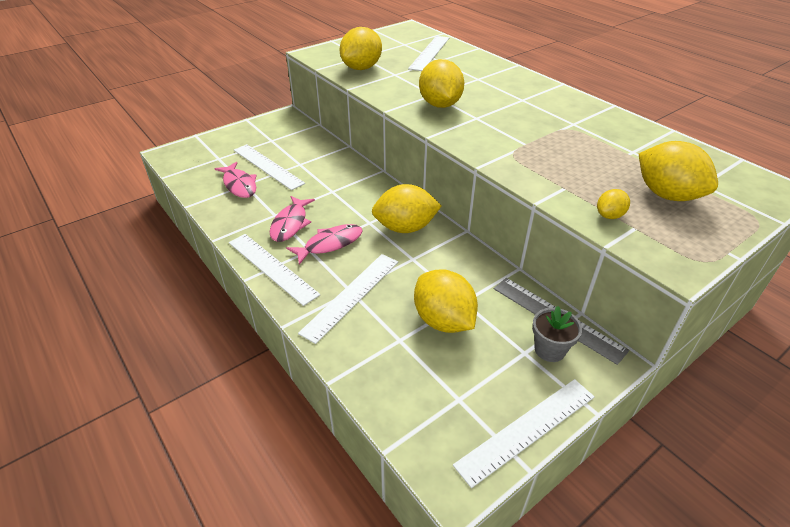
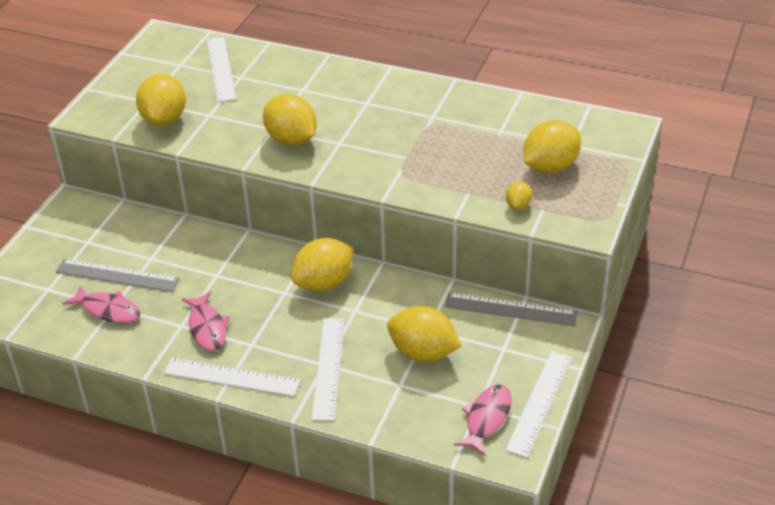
camera: 30 degrees left, 0 degrees up
white ruler [234,144,305,190] -> grey ruler [56,259,180,292]
pink fish [286,224,363,265] -> pink fish moved to [454,385,512,456]
grey flower pot [532,306,582,362] -> none
yellow lemon [639,141,718,201] -> yellow lemon turned 60 degrees counterclockwise [524,120,581,173]

